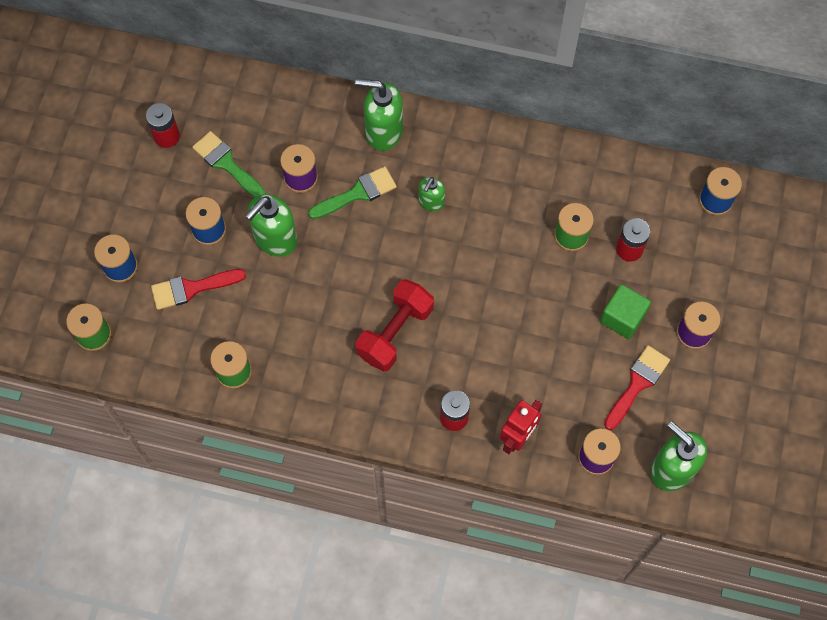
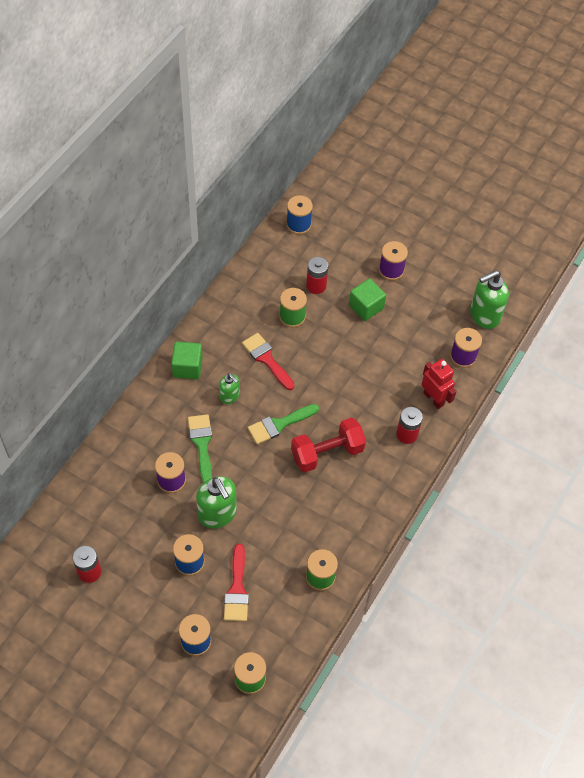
camera: 75 degrees left, 10 degrees down
green brush [192,131,266,197] -> green brush moved to [248,404,319,444]
green soap dispenser [355,79,403,151] -> none
red dumbbell [355,279,434,371] -> red dumbbell turned 75 degrees counterclockwise [291,417,366,472]
red brush [604,345,670,430] -> red brush moved to [242,333,295,390]
none -> green cube [171,342,203,379]

